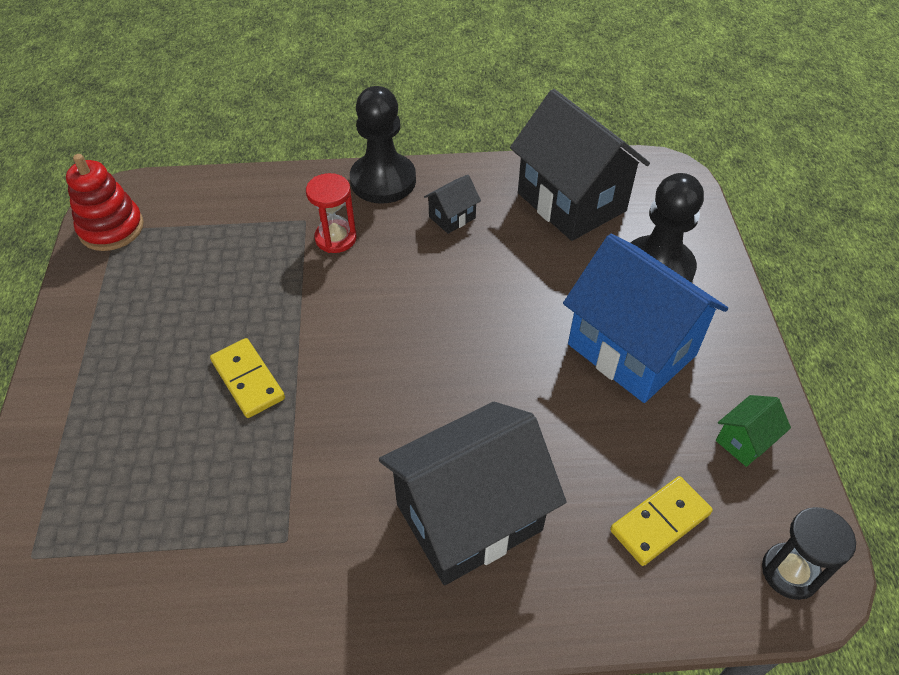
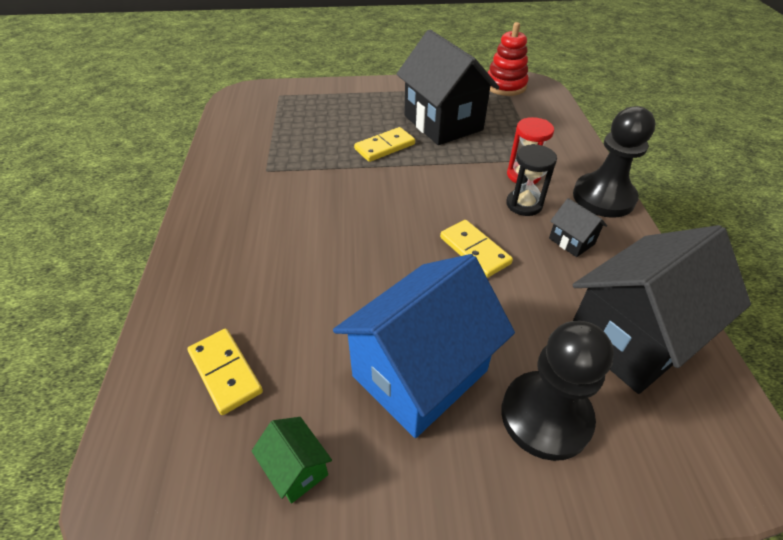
camera: 90 degrees right, 5 degrees down
black house [379,402,566,585] -> black house moved to [397,29,500,145]
black hourglass [762,507,856,600] -> black hourglass moved to [506,144,557,216]
none -> yellow domino [440,220,513,278]

